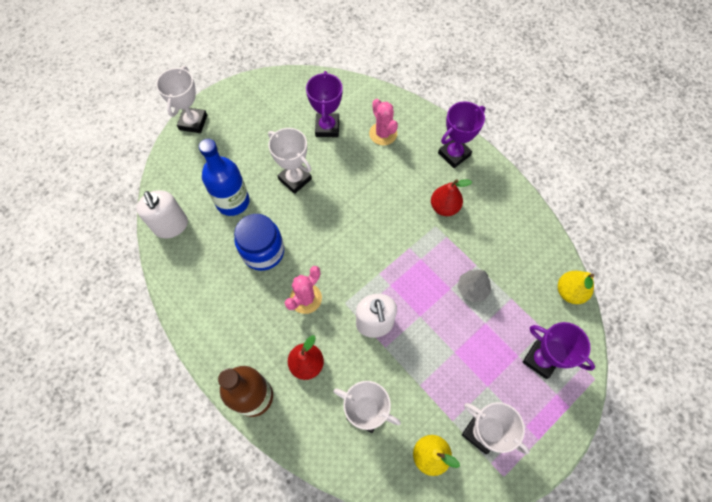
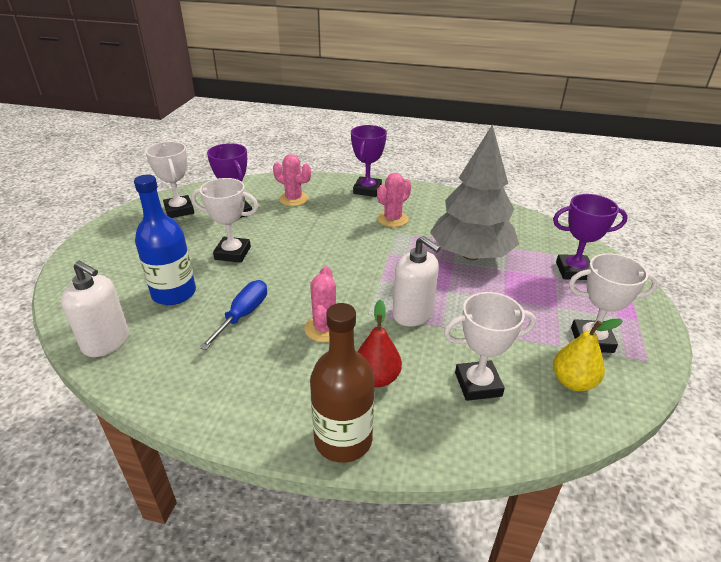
camera: 35 degrees left, 30 degrees down
white trophy [156,66,207,133] -> white trophy moved to [146,141,194,218]
blue jar [234,214,284,271] -> blue screwdriver [199,280,267,350]
red pear [431,179,472,216] -> pink cactus [377,173,411,227]
grey tree [457,270,491,302] -> grey tree [430,124,519,260], size x2.38
yellow pear [558,271,594,304] -> none

